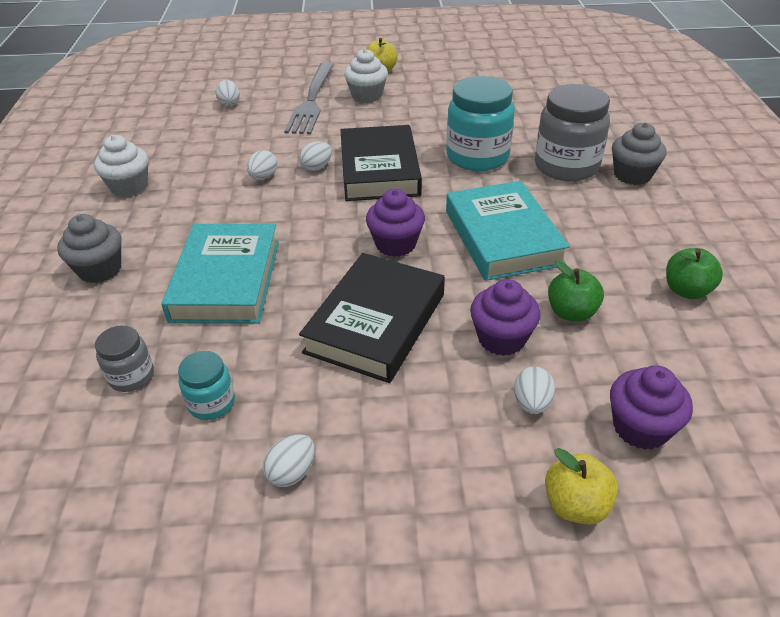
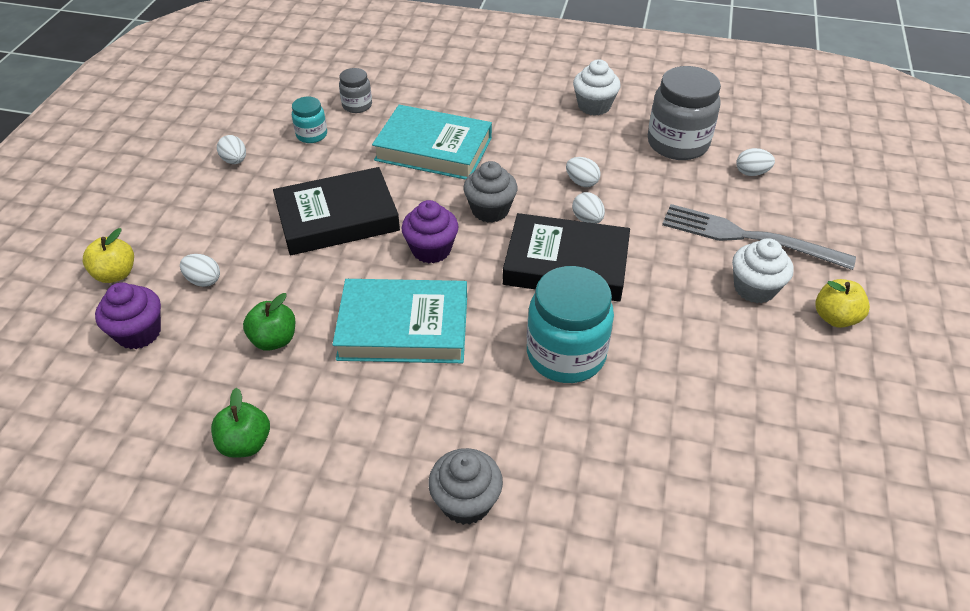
camera: 105 degrees right, 5 degrees up
grey cupcake [57,214,121,283] -> grey cupcake moved to [463,161,518,223]
black book [299,253,445,383] -> black book turned 60 degrees counterclockwise [273,167,400,255]
purple cupcake [470,279,541,356] -> none
grey jar [535,84,610,181] -> grey jar moved to [648,66,721,160]

